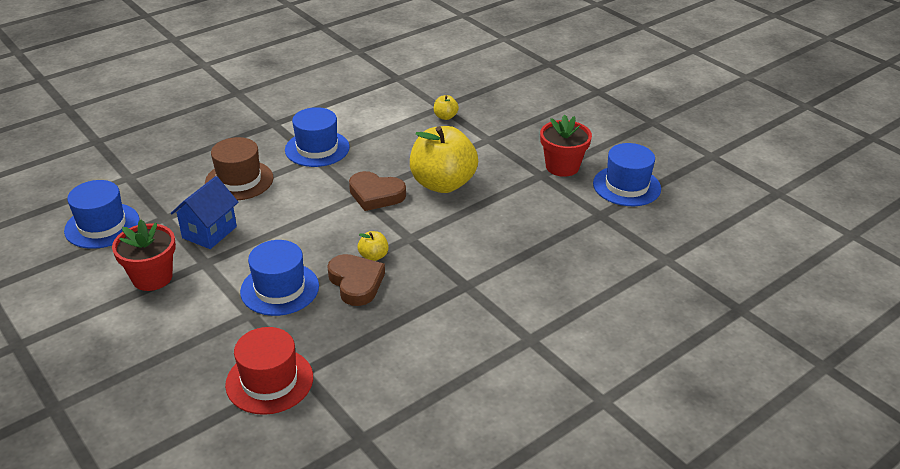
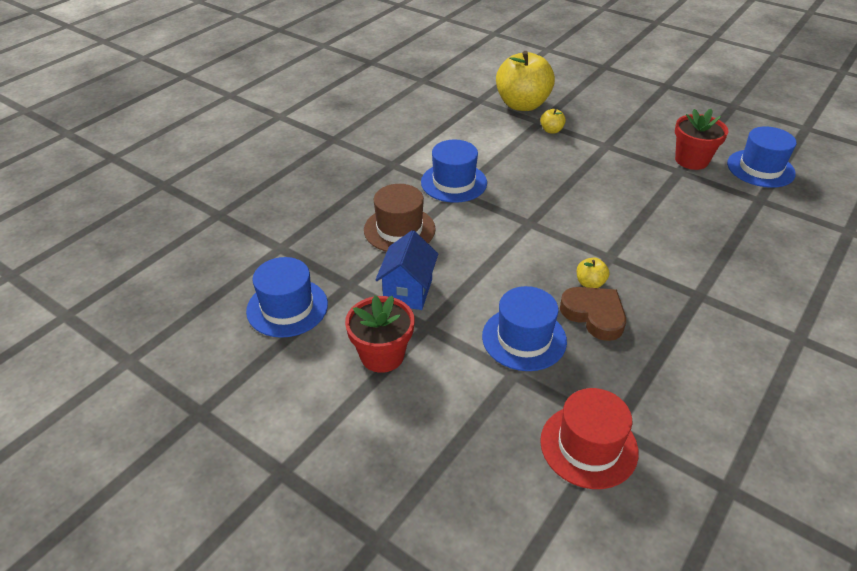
camera: 15 degrees left, 5 degrees up
brown heart [349,171,406,211] -> none
yellow apple [410,126,478,193] -> yellow apple moved to [496,51,555,111]

